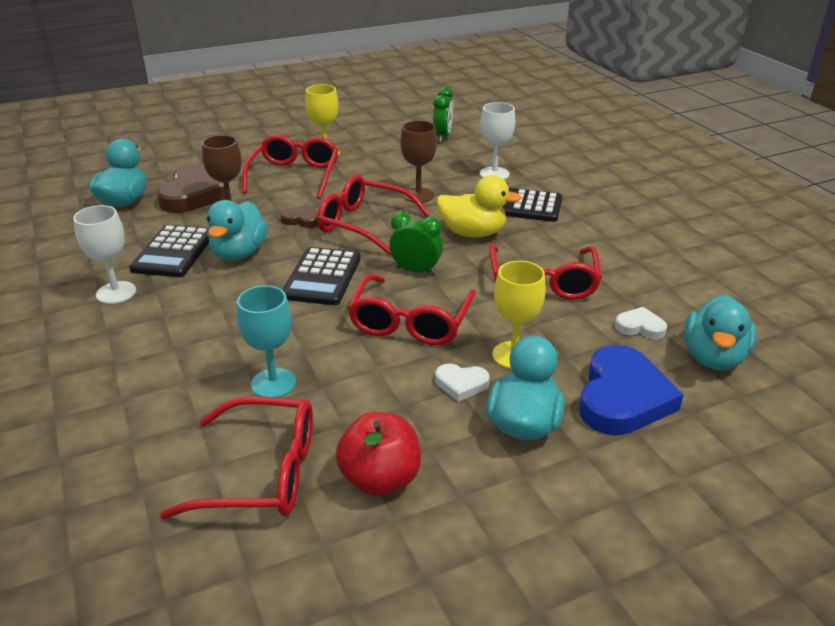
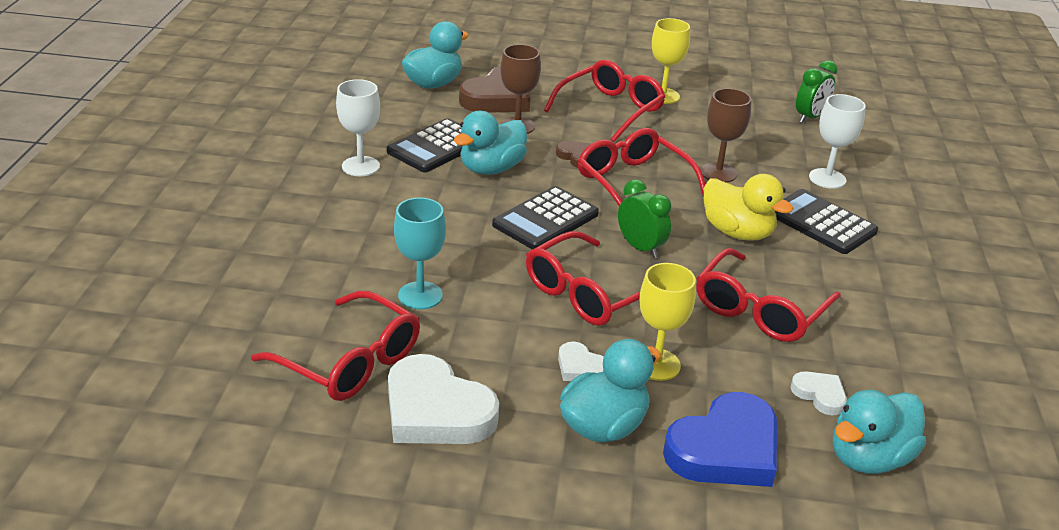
camera: 30 degrees right, 0 degrees up
red apple [335,412,421,496] -> white heart [388,354,499,444]

